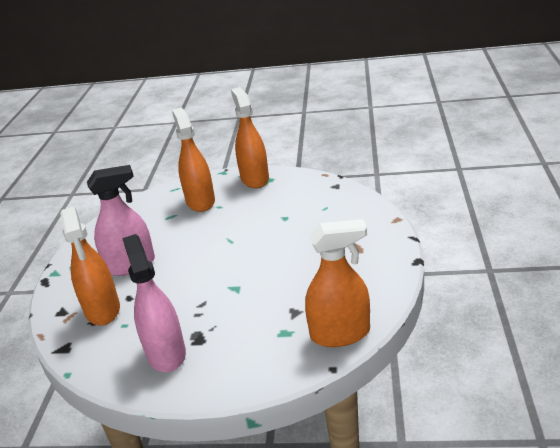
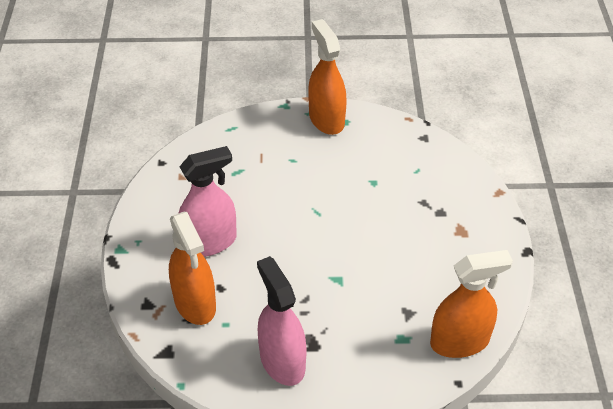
camera: 10 degrees left, 15 degrees up
orange spray bottle [172,108,215,212] -> none

